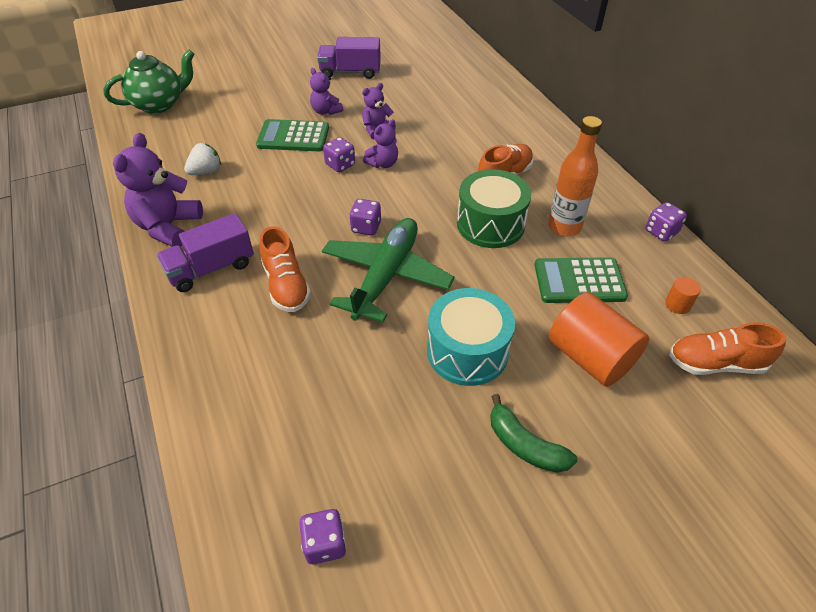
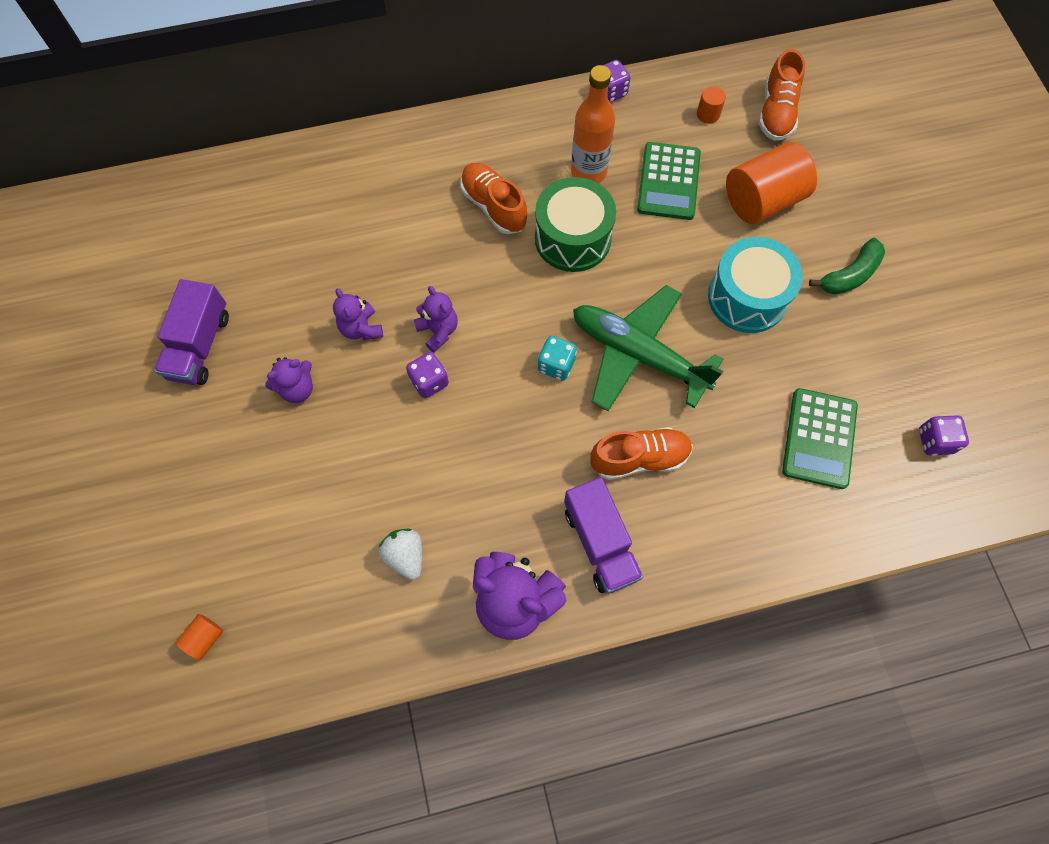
camera: 80 degrees left, 20 degrees up
green teapot [103,50,195,114] -> orange cylinder [175,614,223,660]
green calculator [256,119,329,151] -> green calculator moved to [782,388,858,489]
purple dice [349,199,381,235] -> turquoise dice [538,336,577,381]

